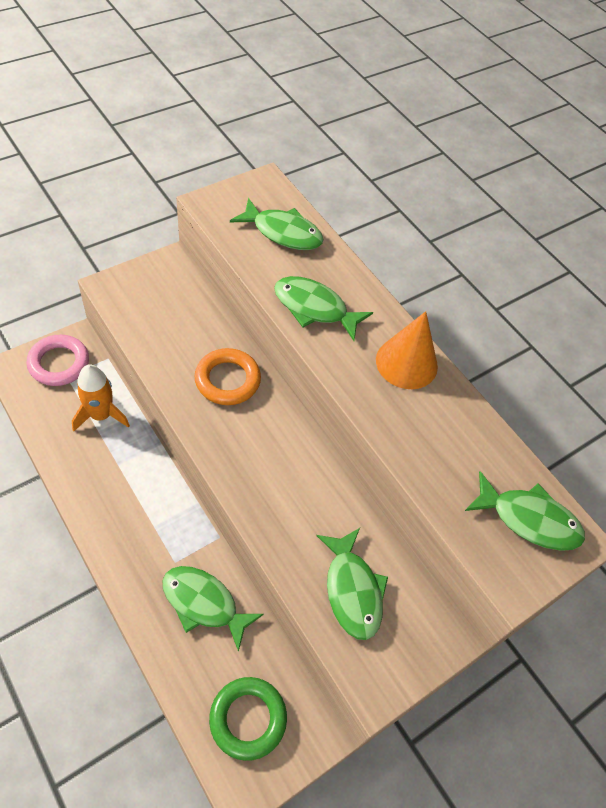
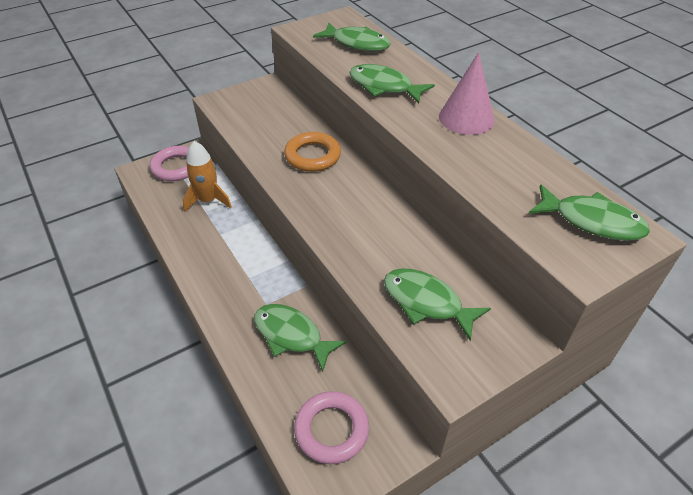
camera: 10 degrees right, 10 degrees down
green ring [209,677,287,761] -> pink ring [294,391,369,464]
green fish [316,528,388,640] -> green fish turned 135 degrees clockwise [384,268,491,341]
orange cone [376,311,438,389] -> pink cone [439,52,495,135]

